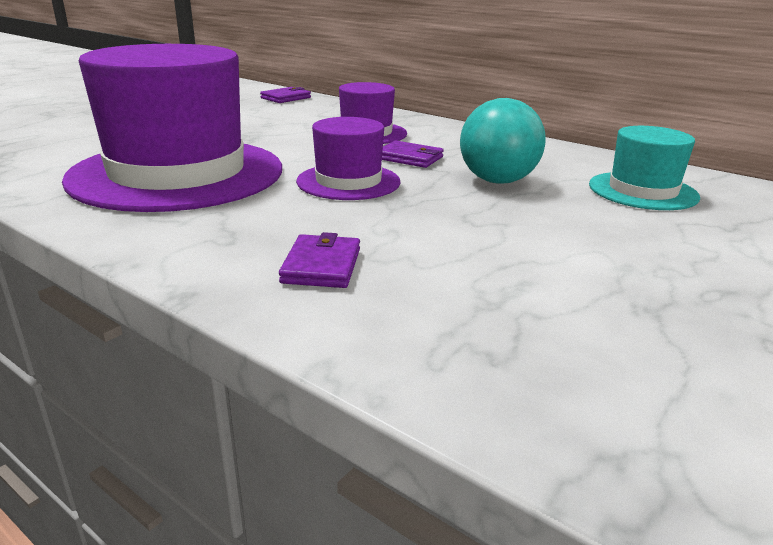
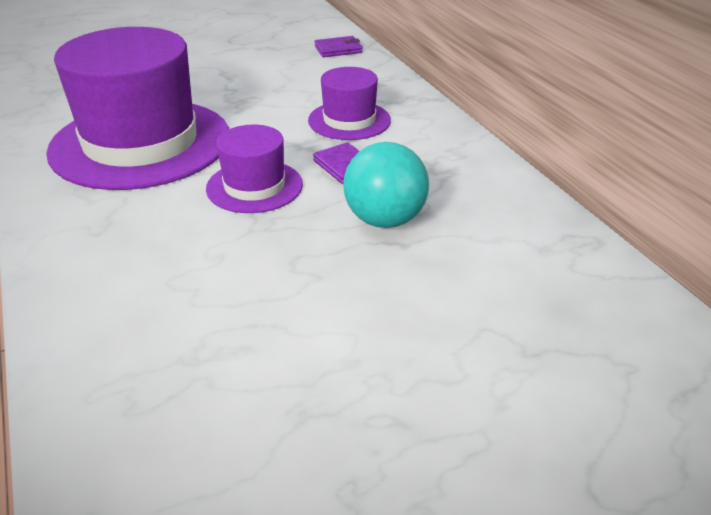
camera: 30 degrees right, 10 degrees up
purple wallet [279,232,360,288] -> none
turquoise hat [589,126,700,210] -> none

